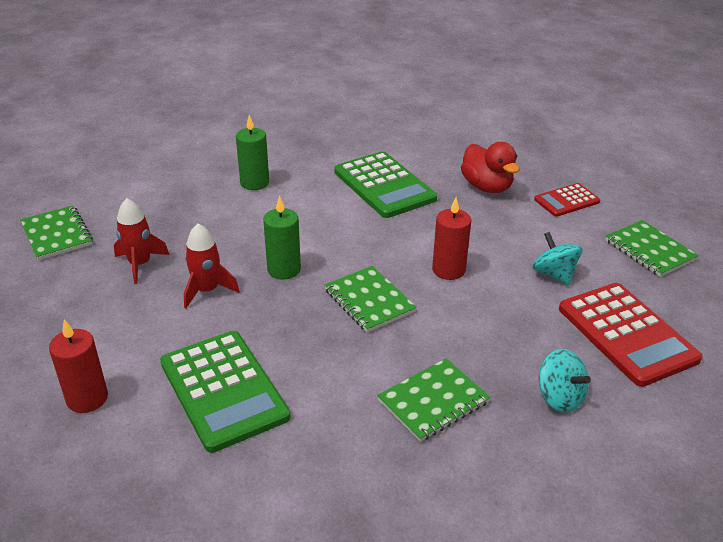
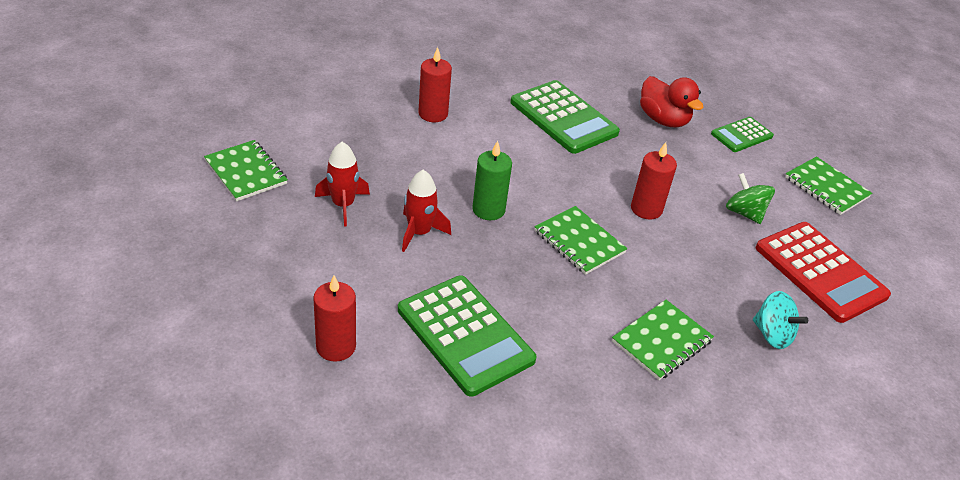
camera: 10 degrees left, 5 degrees up
green candle [236,115,269,190] -> red candle [418,47,452,122]
turquoise spinning top [532,232,583,285] -> green spinning top [726,173,775,224]
red calculator [534,183,600,217] -> green calculator [711,117,774,152]

